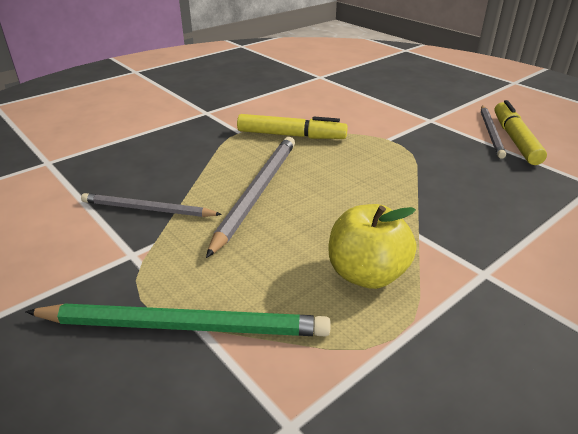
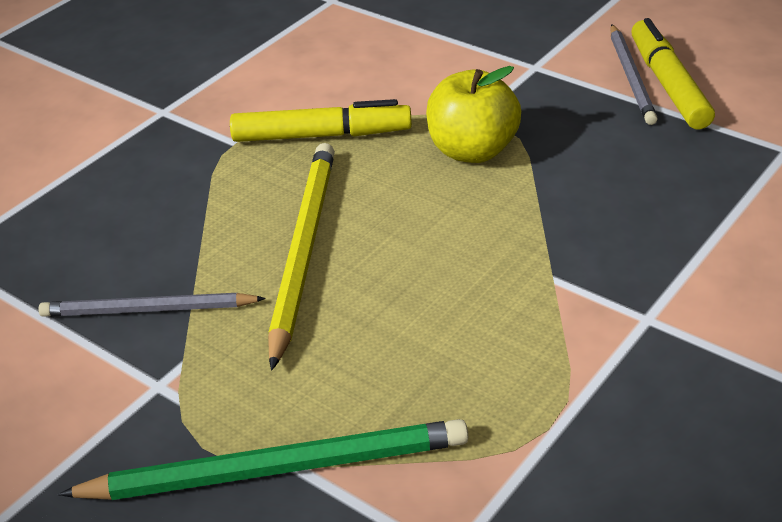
camera: 10 degrees left, 5 degrees up
grey pencil [206,137,295,258] -> yellow pencil [268,143,335,370]
yellow apple [329,204,416,289] -> yellow apple moved to [426,66,521,163]

